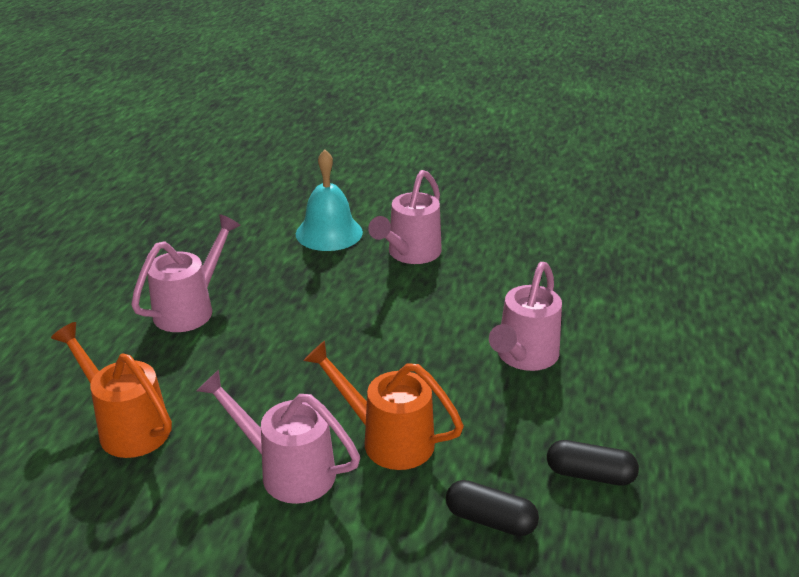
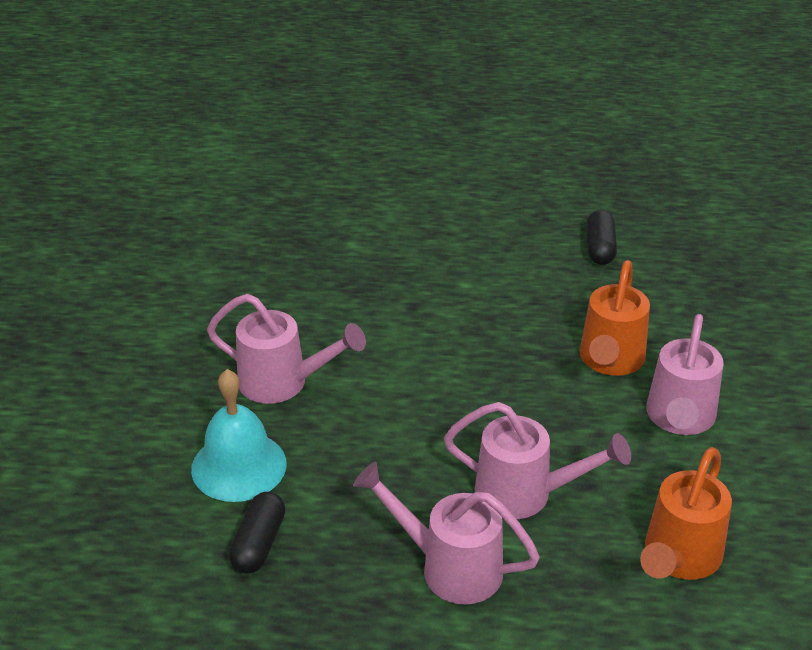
camera: 100 degrees left, 5 degrees up
black capsule [446,480,539,536] -> black capsule moved to [229,492,285,574]
pink watering can [489,262,562,371] -> pink watering can moved to [444,402,631,519]

